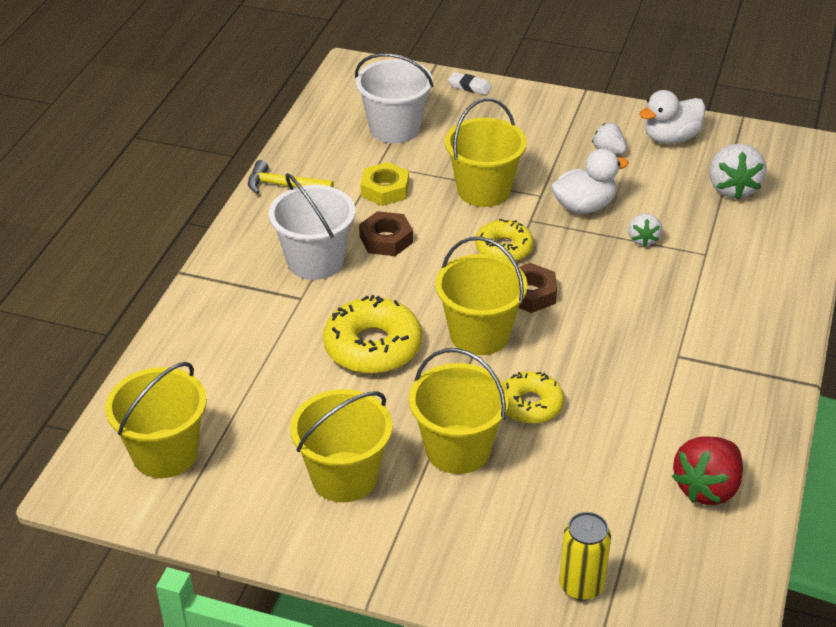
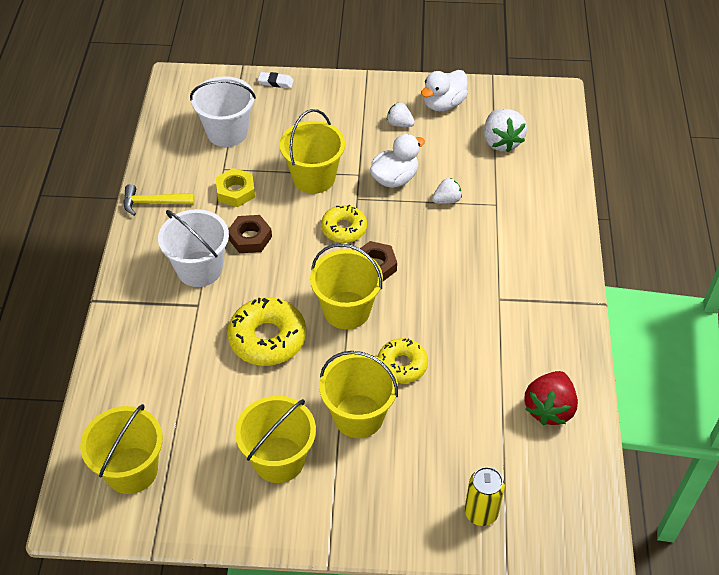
camera: 15 degrees left, 10 degrees up
white strawberry [628,213,662,247] -> white strawberry turned 105 degrees counterclockwise [432,178,462,204]

